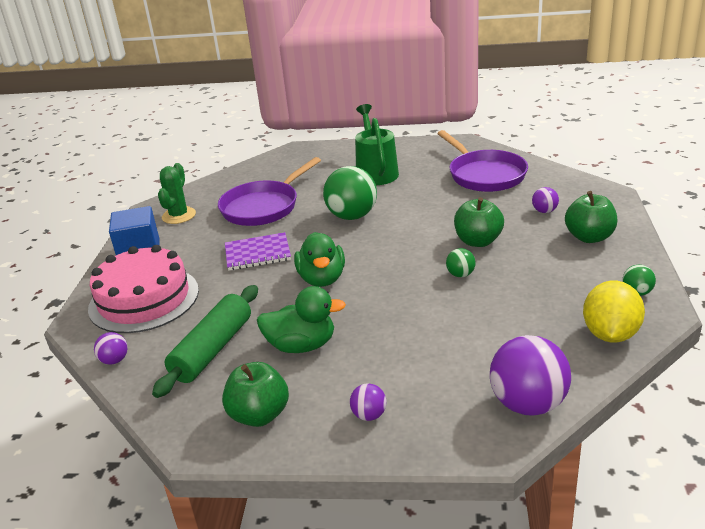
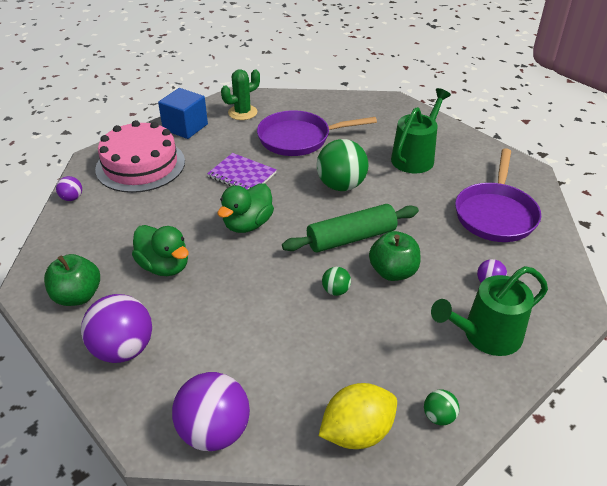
camera: 40 degrees right, 10 degrees up
green rolling pin [152,285,258,398] -> green rolling pin moved to [282,204,419,253]
purple ball [350,383,387,421] -> purple ball [81,294,152,363], size x2.11
green apple [565,191,617,243] -> green watering can [431,266,548,356]

